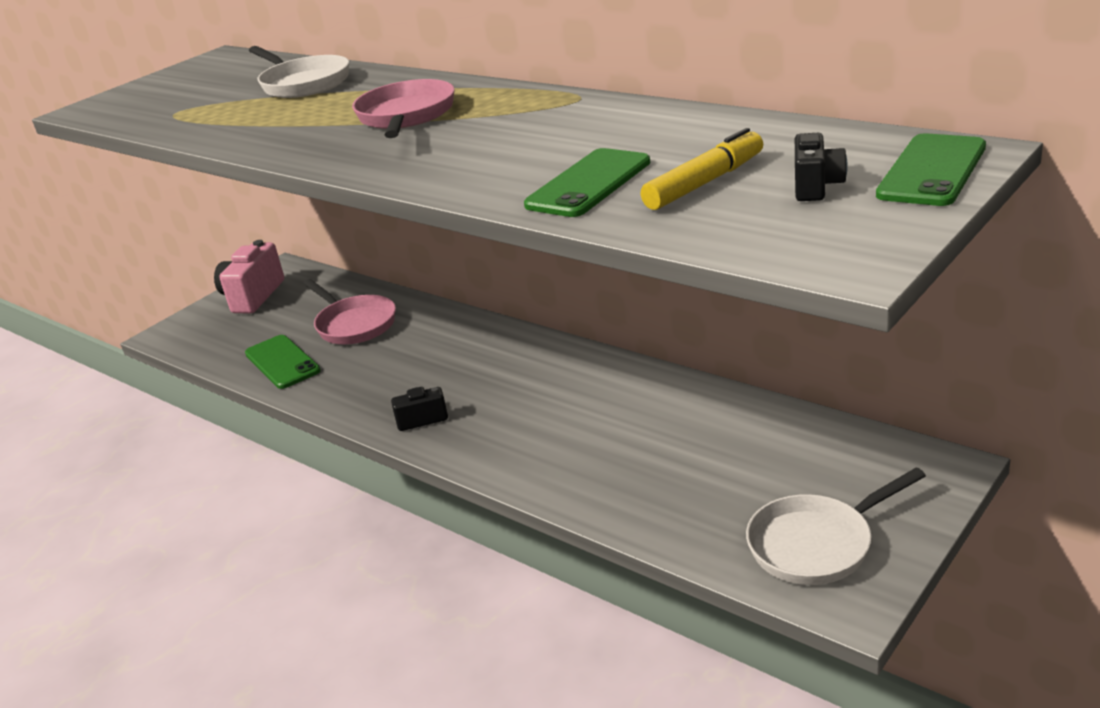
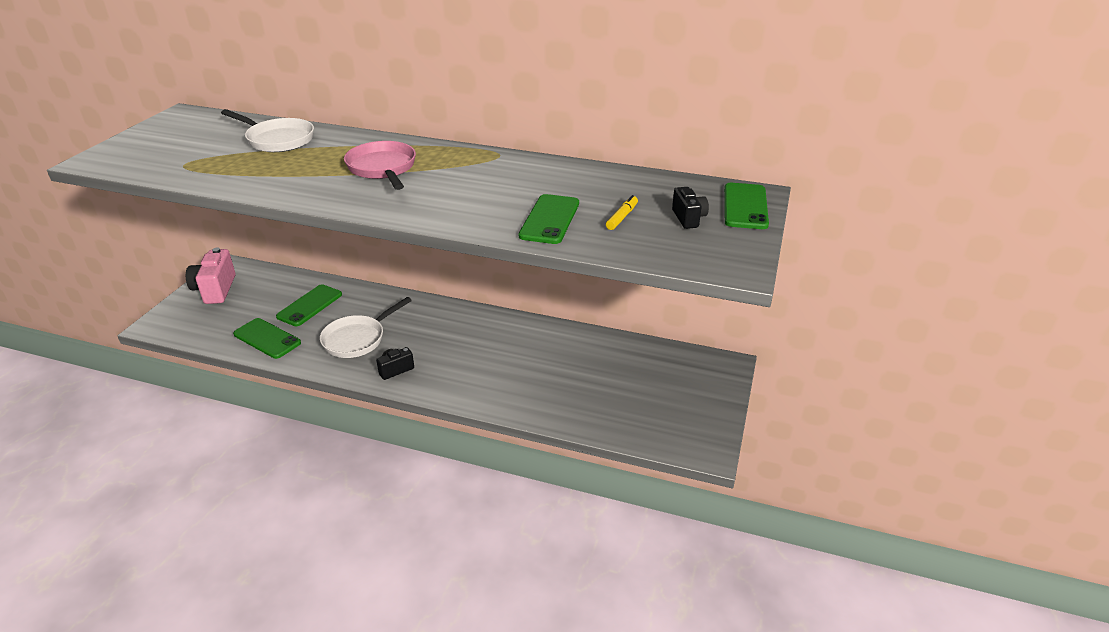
camera: 25 degrees left, 5 degrees up
pink pan [303,279,396,344] -> green phone [276,284,342,326]
yellow marker [641,128,763,210] -> yellow marker [606,195,638,230], size x0.63
white pan [746,468,926,585] -> white pan moved to [320,297,412,358]

